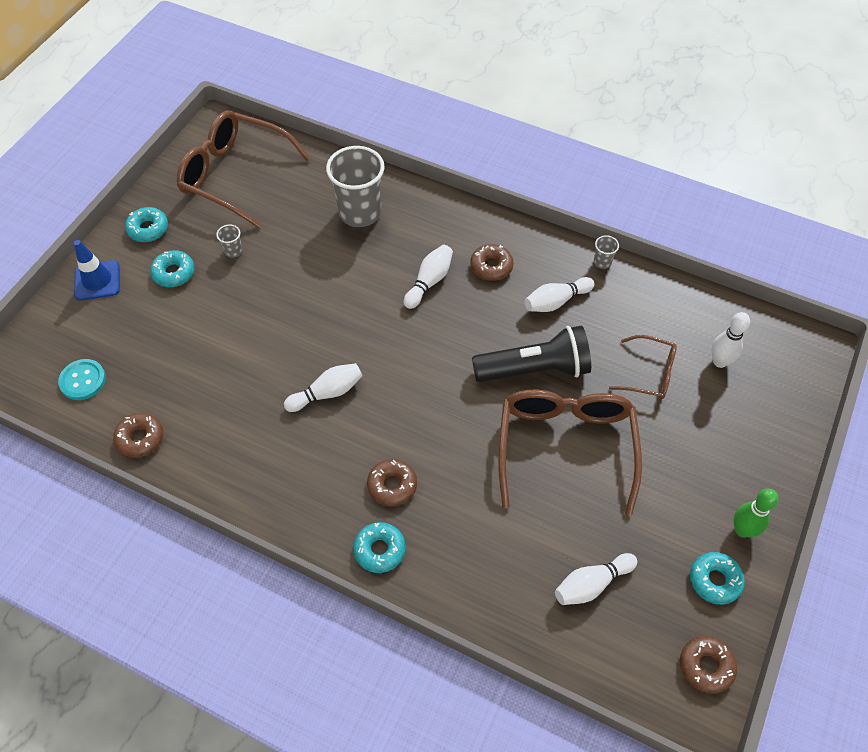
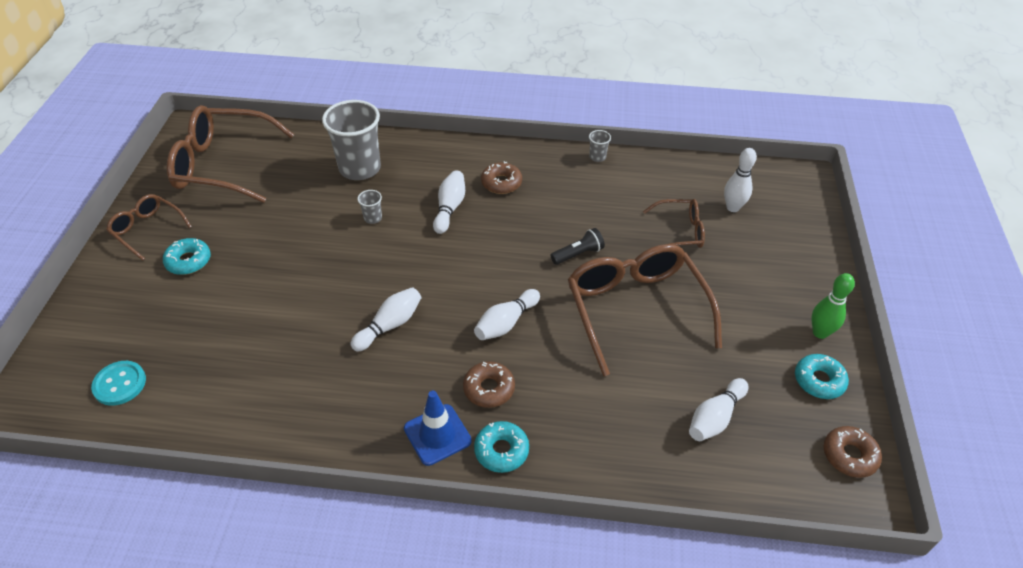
camera: 20 degrees left, 10 degrees down
blue traffic cone [74,240,120,301] -> blue traffic cone moved to [404,391,472,466]
brown donut [113,413,163,458] -> none
turquoise donut [125,207,168,242] -> brown glasses [106,194,192,260]
grey cup [216,224,243,258] -> grey cup moved to [357,190,382,224]
black flashlight [472,325,591,382] -> black flashlight [551,228,605,265], size x0.48
white bowling pin [525,277,595,312] -> white bowling pin moved to [474,289,540,340]

